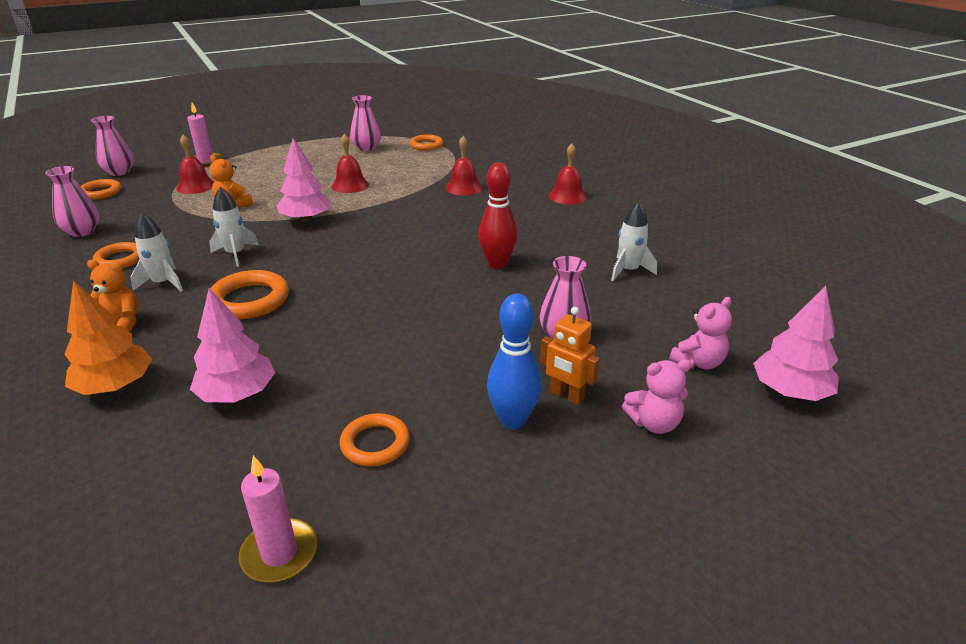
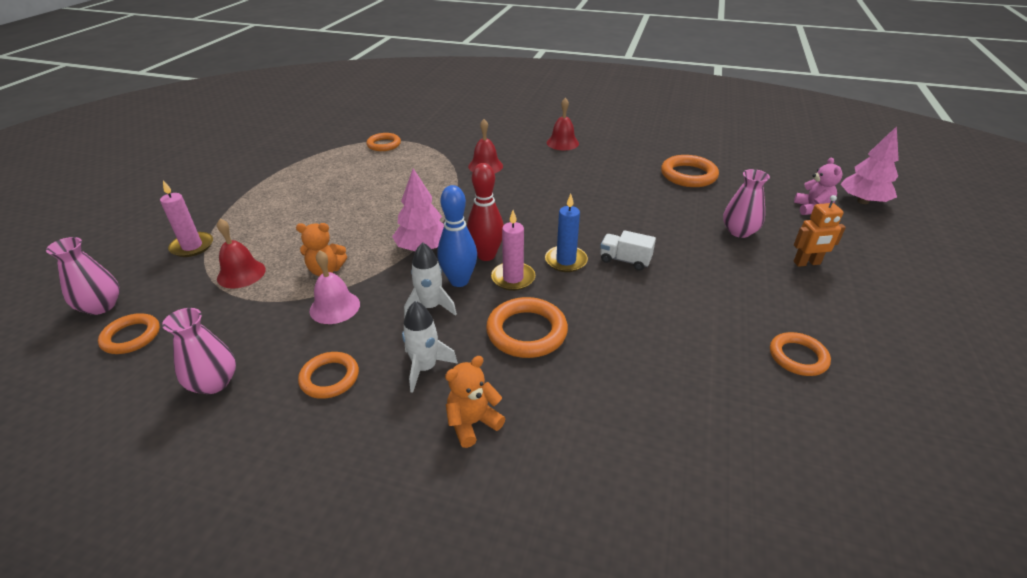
camera: 45 degrees left, 5 degrees up
orange tree [65,280,152,395] -> none
pink tree [190,288,275,403] -> none
pink candle [239,455,317,582] -> pink candle moved to [491,210,535,291]
red bell [332,134,369,193] -> none
pink vase [350,95,381,151] -> none
red bowling pin [478,162,518,269] -> red bowling pin moved to [467,163,504,261]
blue bowling pin [487,294,542,429] -> blue bowling pin moved to [437,185,477,287]
white rocket [611,201,657,281] -> orange ring [661,155,719,187]
pink teddy bear [622,359,692,434] -> none
none -> pink bell [309,250,360,324]
none -> blue candle [545,194,588,272]
none -> white truck [600,230,656,271]

